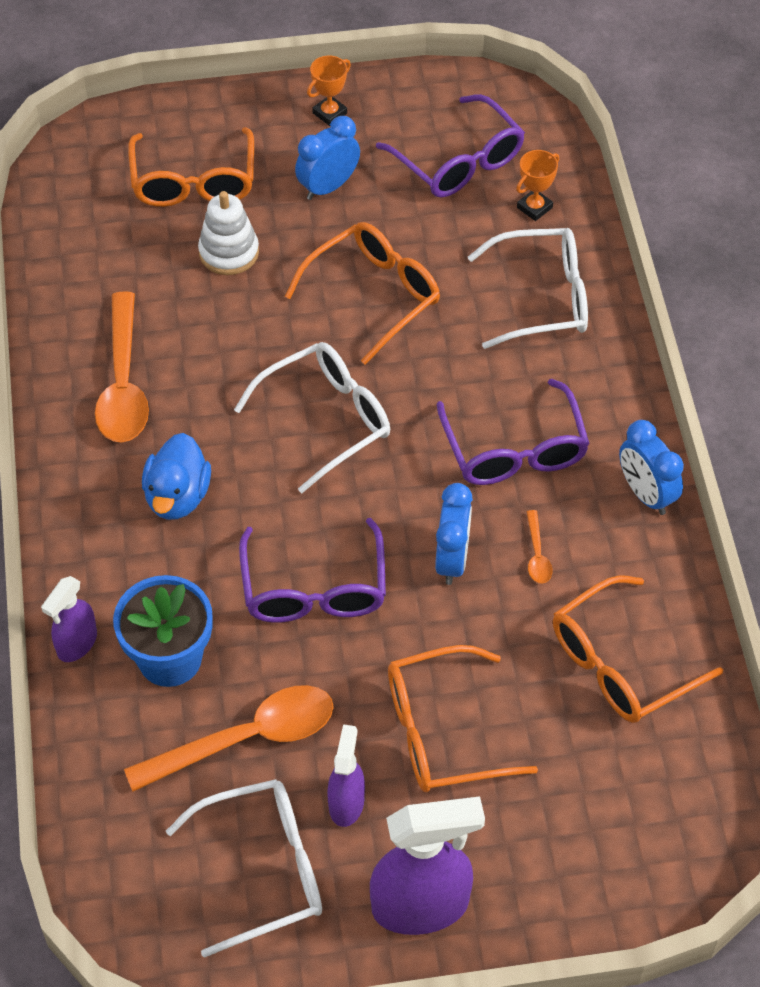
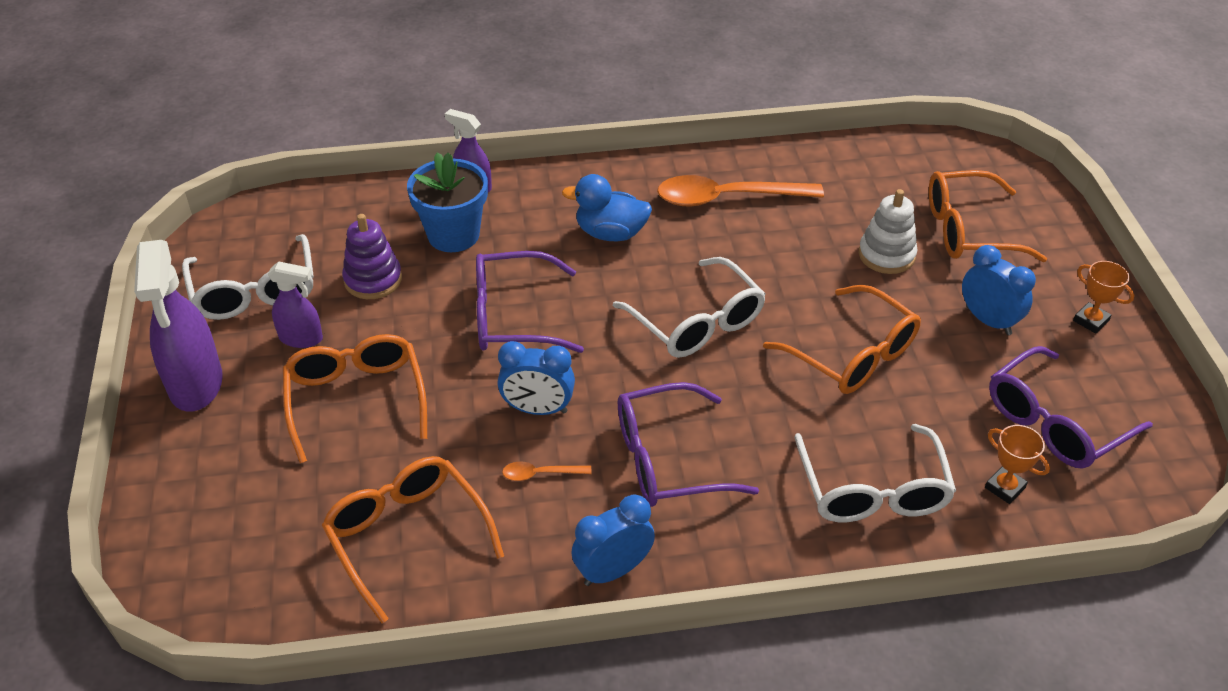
camera: 90 degrees right, 10 degrees down
orange spoon [124,685,334,791] -> purple stacking toy [342,214,402,299]

